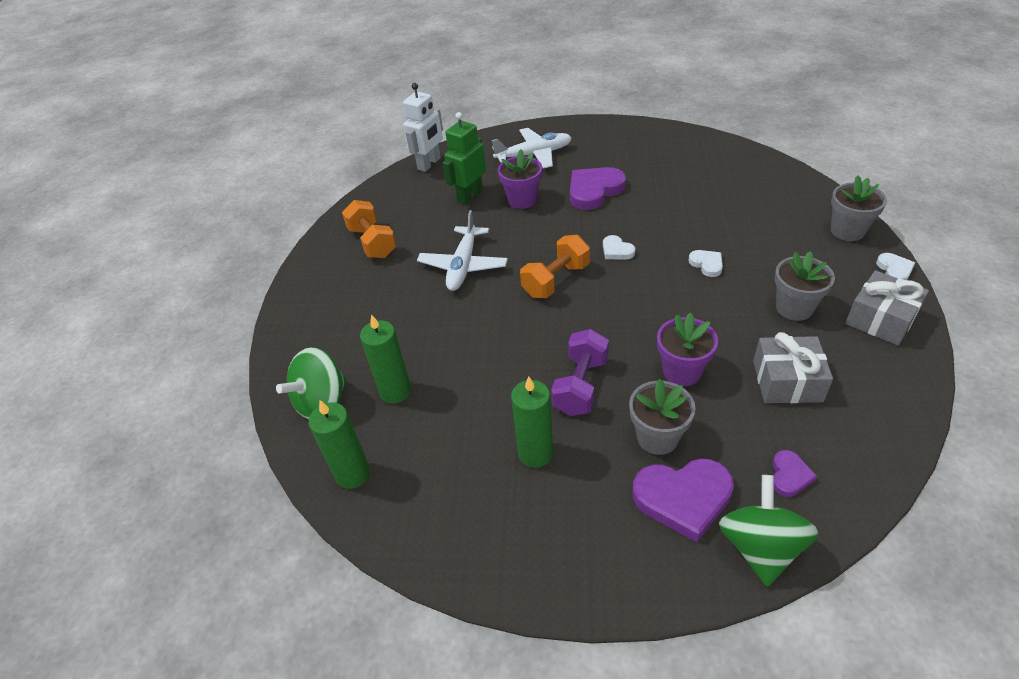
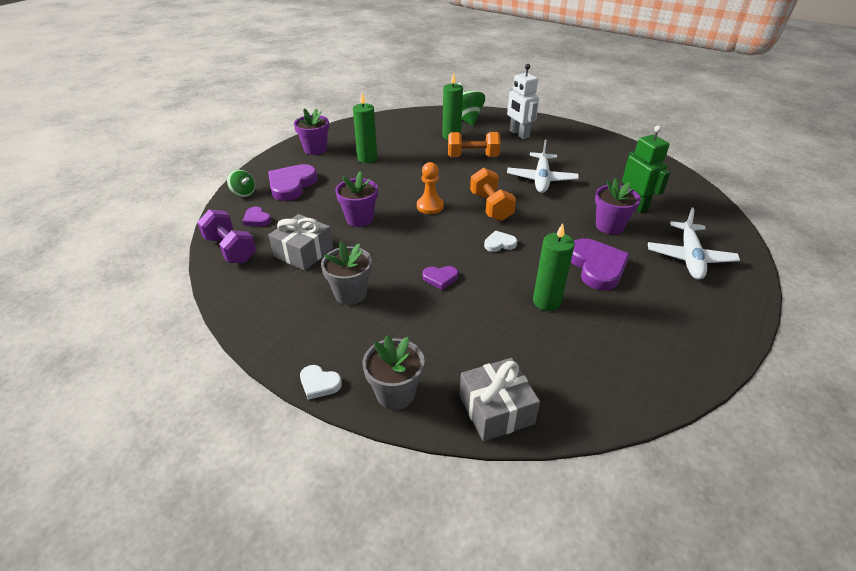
camera: 115 degrees right, 5 degrees down
green candle [309,400,370,489] -> green candle moved to [533,223,575,311]
orange dumbbell [342,200,397,258] -> orange dumbbell moved to [448,132,501,157]
white robot [403,83,443,172] -> white robot moved to [506,64,539,139]
white plane [417,210,508,291] -> white plane turned 120 degrees counterclockwise [507,139,579,193]
purple dumbbell [551,329,609,416] -> purple dumbbell moved to [197,209,256,263]
grey flower pot [629,379,696,455] -> none
white heart [688,250,723,277] -> purple heart [422,266,458,290]
green spinning top [719,475,819,586] -> green spinning top [227,170,255,197], size x0.58
grey gift [845,270,929,345] -> grey gift moved to [459,358,540,441]
none -> purple flower pot [294,108,329,155]
none -> orange pawn [417,162,444,214]

